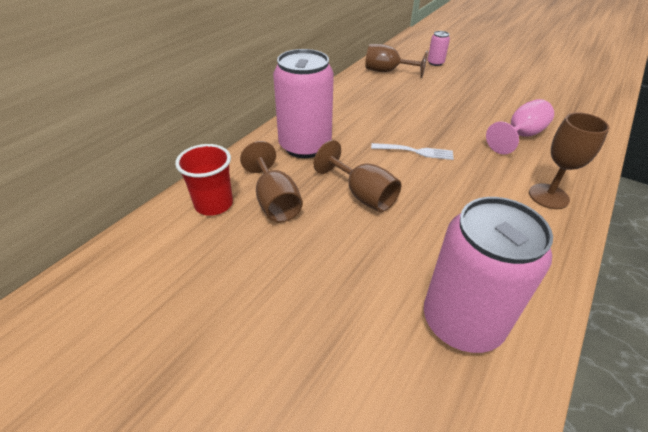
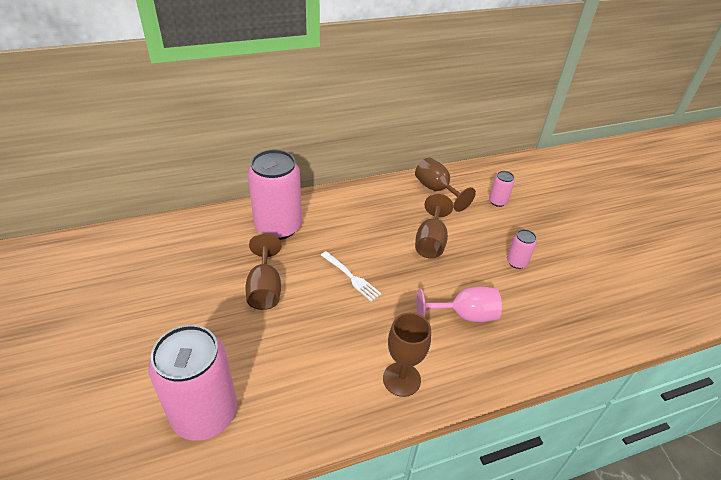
camera: 35 degrees right, 0 degrees up
red cup [175,144,233,216] -> none
brown goblet [240,141,303,223] -> brown goblet moved to [415,194,453,259]
none -> pink can [507,229,537,269]

